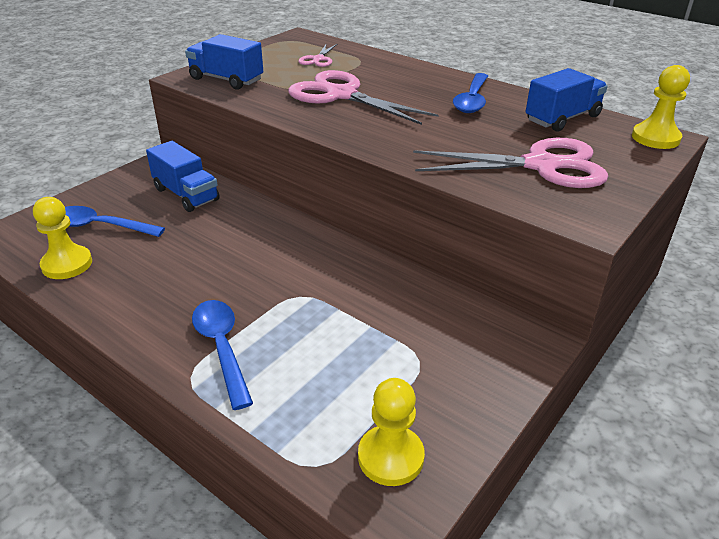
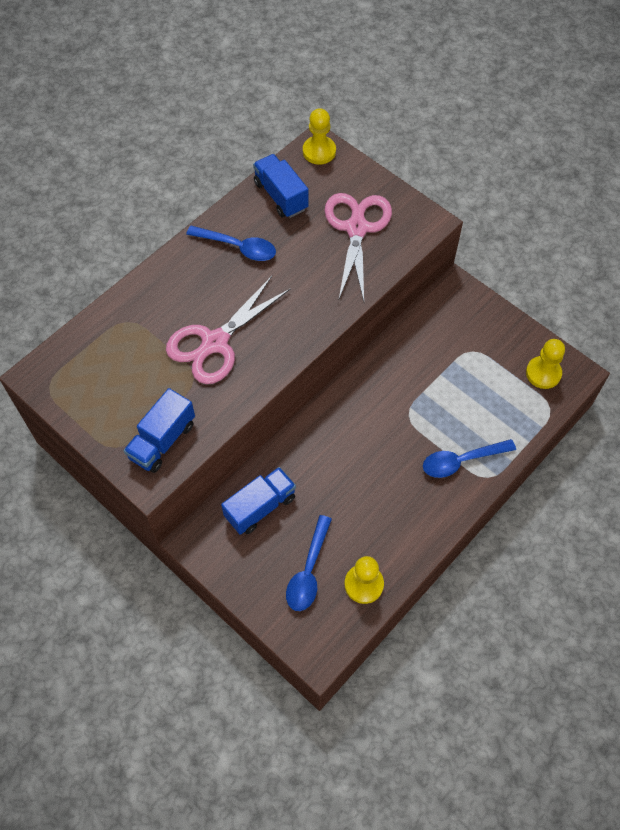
camera: 85 degrees left, 25 degrees up
pink scissors [298,44,337,67] -> none

